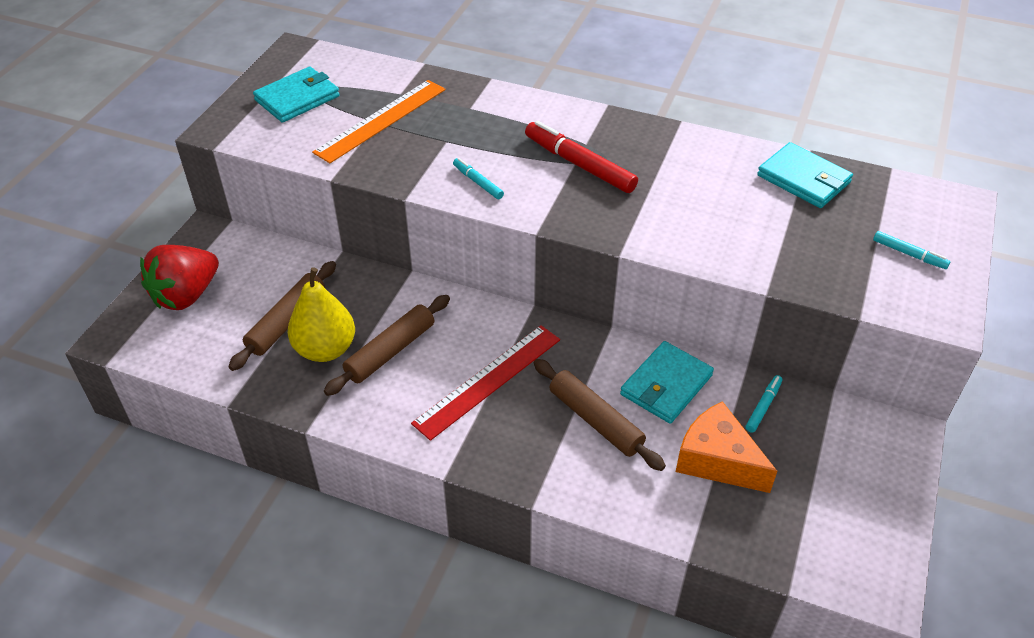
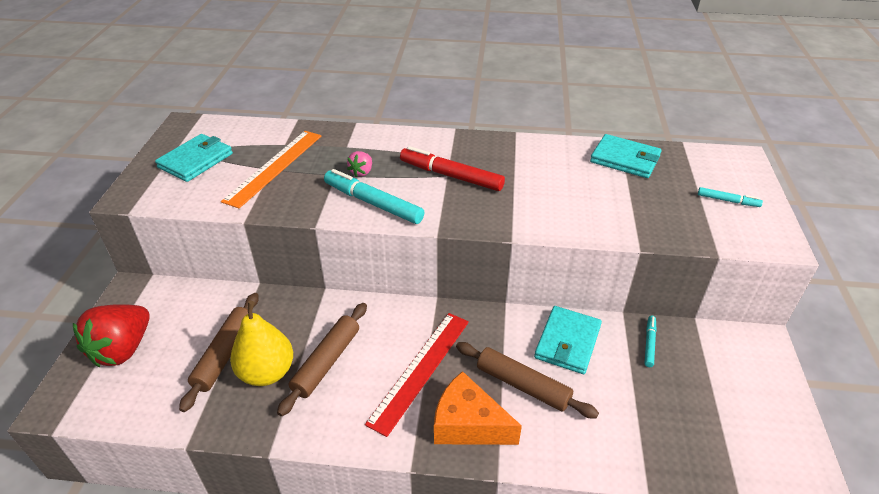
camera: 15 degrees left, 5 degrees down
turquoise marker [453,158,504,199] -> turquoise marker [324,169,424,224], size x1.95
orange cheese [676,401,777,493] -> orange cheese moved to [434,371,522,445]
none -> pink strawberry [347,151,372,177]

